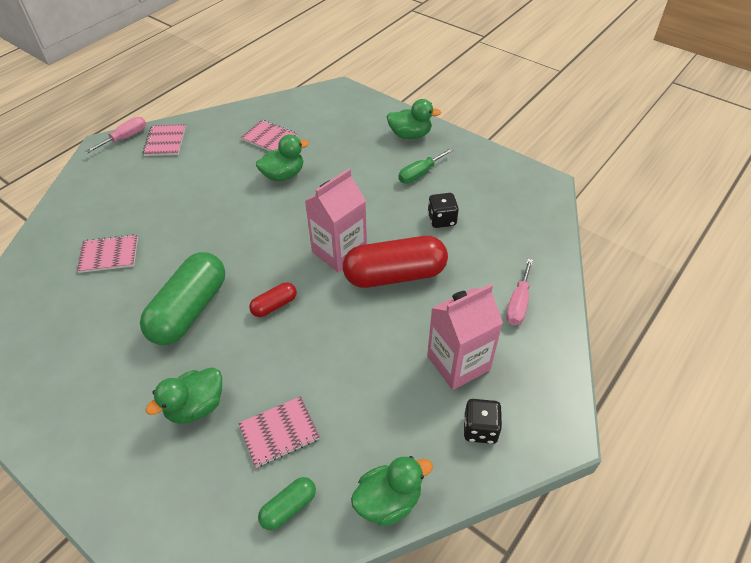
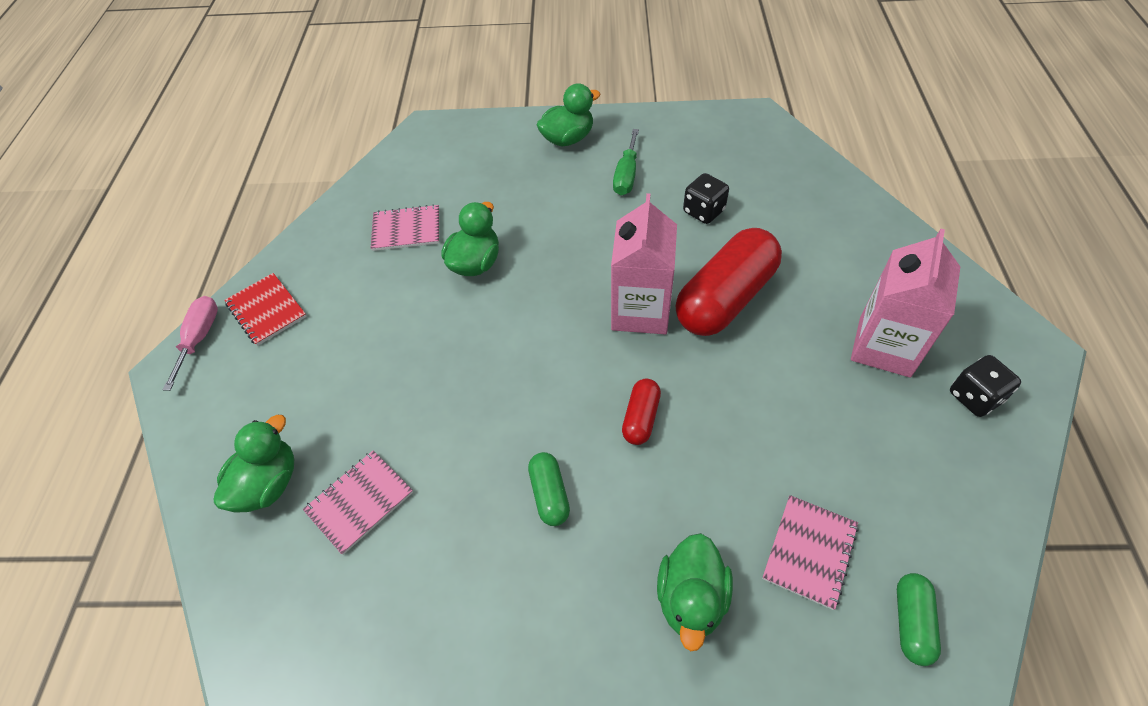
camera: 35 degrees left, 5 degrees up
green capsule [140,252,225,345] -> green capsule [528,452,570,526], size x0.47
pink notebook [143,124,186,156] -> red notebook [224,273,307,346]
green duck [351,456,433,527] -> green duck moved to [214,415,294,513]
pink screwdriver [506,259,533,325] -> none

